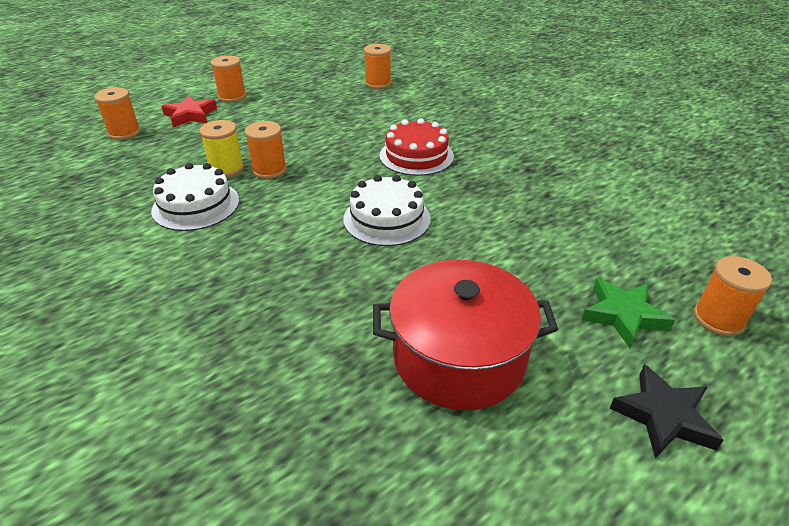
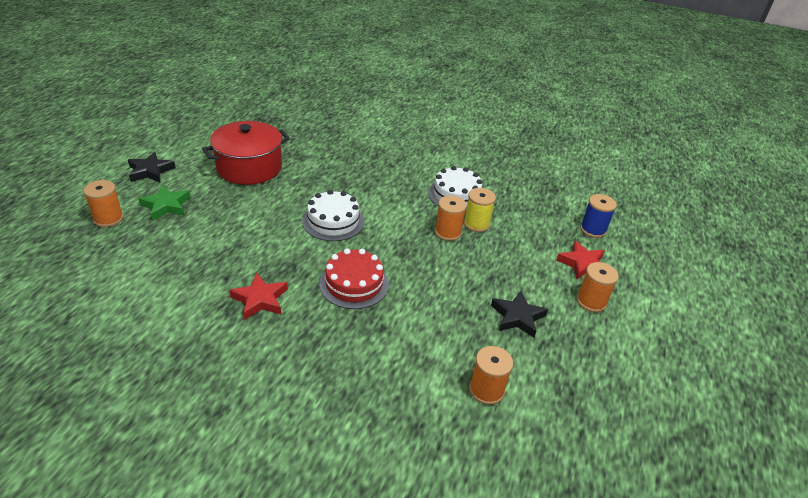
camera: 145 degrees right, 0 degrees up
orange spool [94,88,141,140] -> blue spool [580,194,617,238]
none -> red star [229,273,288,320]
none -> black star [491,291,548,338]

